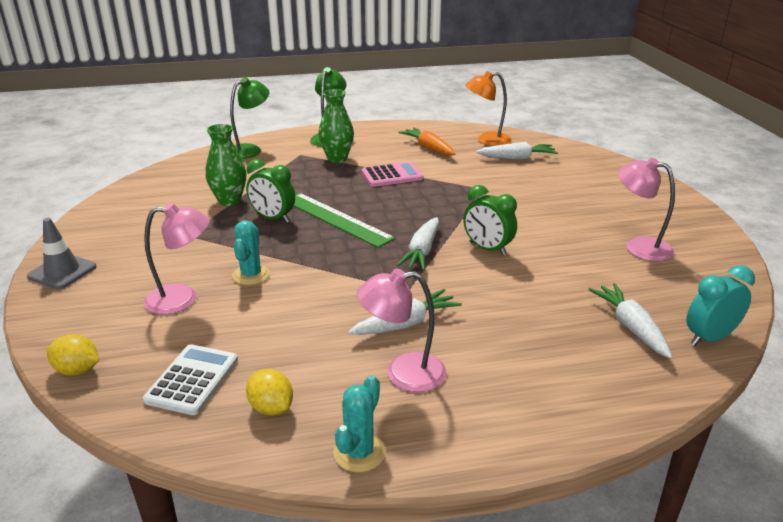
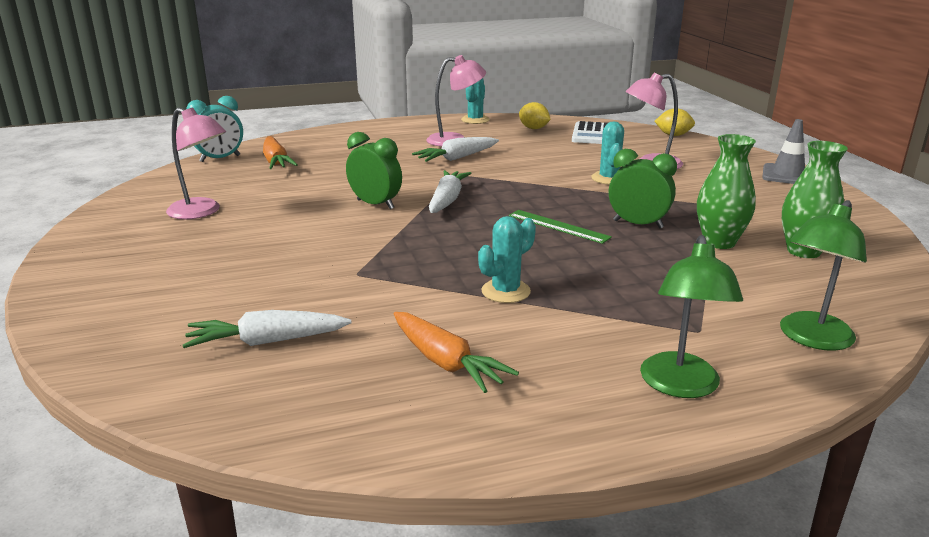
camera: 175 degrees right, 5 degrees down
green ruler [294,193,395,248] -> green ruler [509,210,612,244], size x0.62
green vase [318,89,354,163] -> green vase moved to [782,141,848,258]
pink calculator [362,162,423,187] -> turquoise cactus [478,216,536,303]
orange lamp [465,71,512,146] -> none
white carrot [588,283,672,359] -> orange carrot [263,136,298,169]

